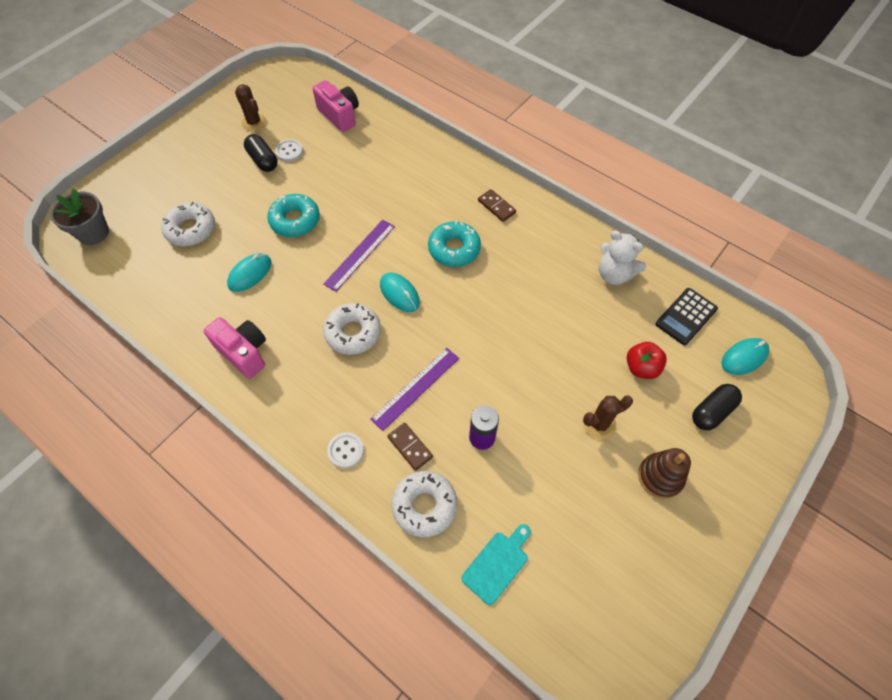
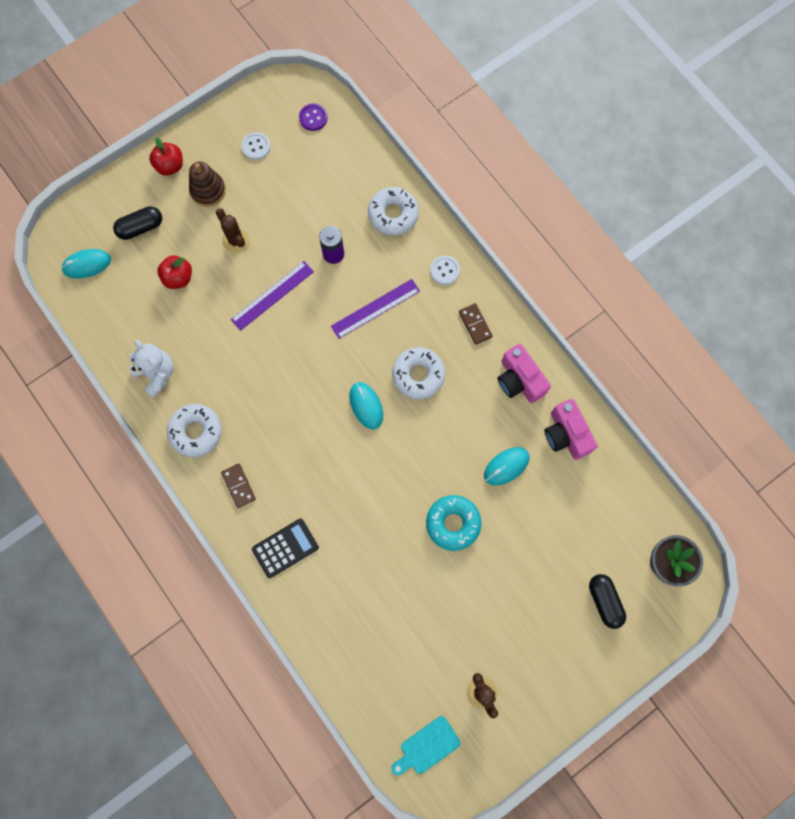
camera: 165 degrees left, 15 degrees up
white donut [161,202,215,247] -> white donut moved to [167,404,222,457]
black capsule [244,134,278,172] -> black capsule moved to [589,574,626,629]
white button [275,139,303,162] -> white button moved to [241,132,271,160]
pink camera [313,80,359,132] -> pink camera moved to [545,399,598,460]
purple ruler [323,220,395,292] -> purple ruler moved to [231,261,314,331]
brown domino [387,423,433,471] -> brown domino moved to [459,303,493,345]
turquoise donut [428,221,481,267] -> none
turquoise cutting board [462,524,531,605] -> turquoise cutting board moved to [391,716,461,776]
brown cactus [583,396,633,440] -> brown cactus turned 60 degrees clockwise [216,208,250,253]
black calculator [655,288,718,345] -> black calculator moved to [252,519,319,578]
none -> red apple [149,137,183,175]
none -> purple button [299,103,328,131]

